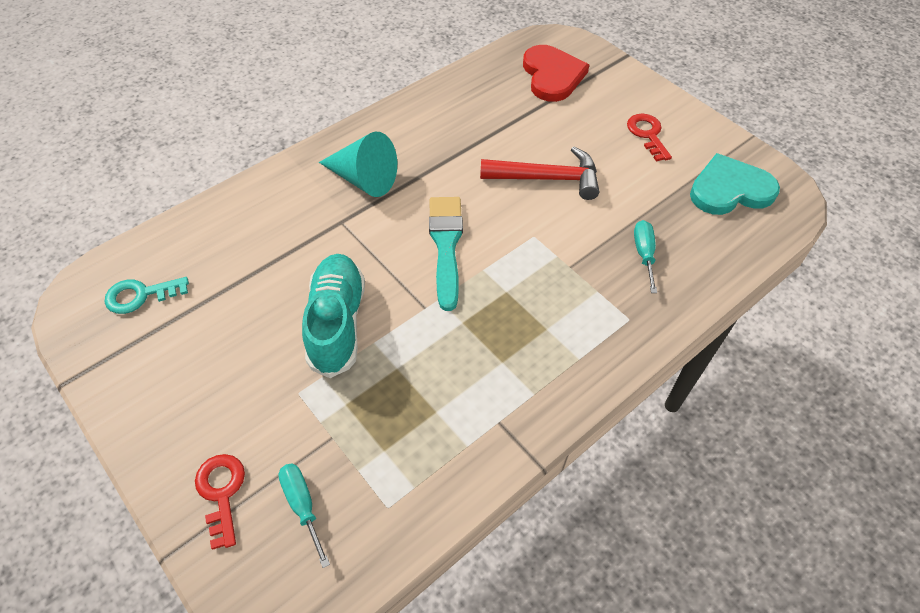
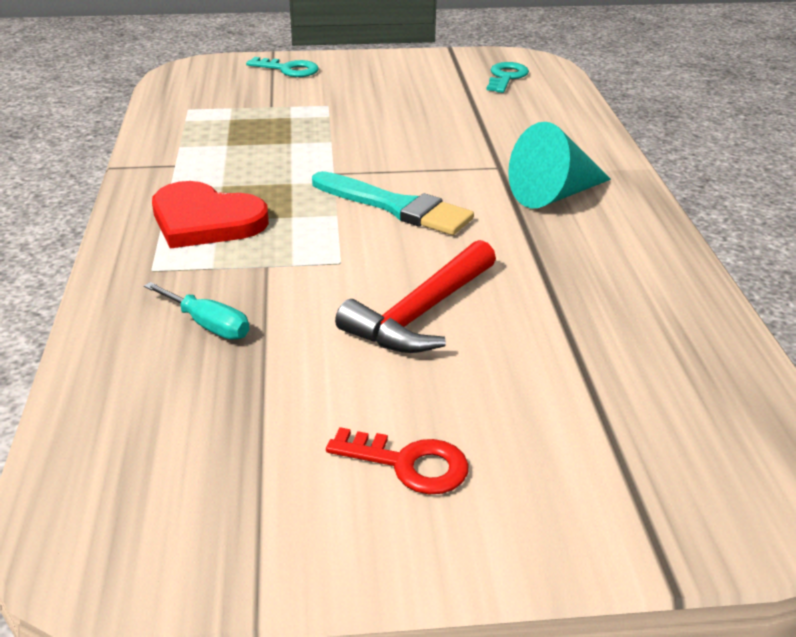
camera: 125 degrees right, 20 degrees down
red key [195,454,245,550] -> turquoise key [246,57,319,77]
turquoise screwdriver [278,463,330,568] -> none
turquoise shoe [302,254,365,378] -> none
red heart [523,45,589,102] -> red heart moved to [152,181,269,249]
turquoise heart [690,153,780,215] -> none

